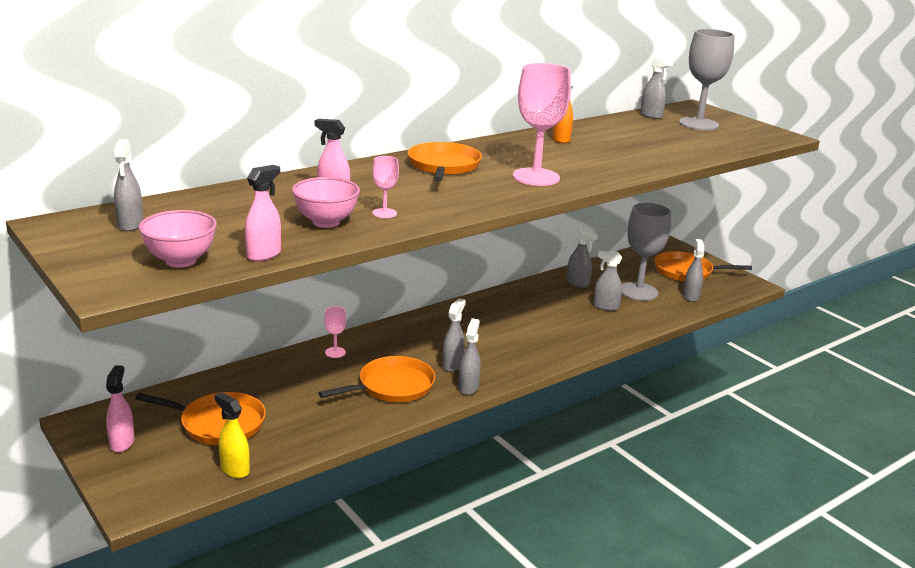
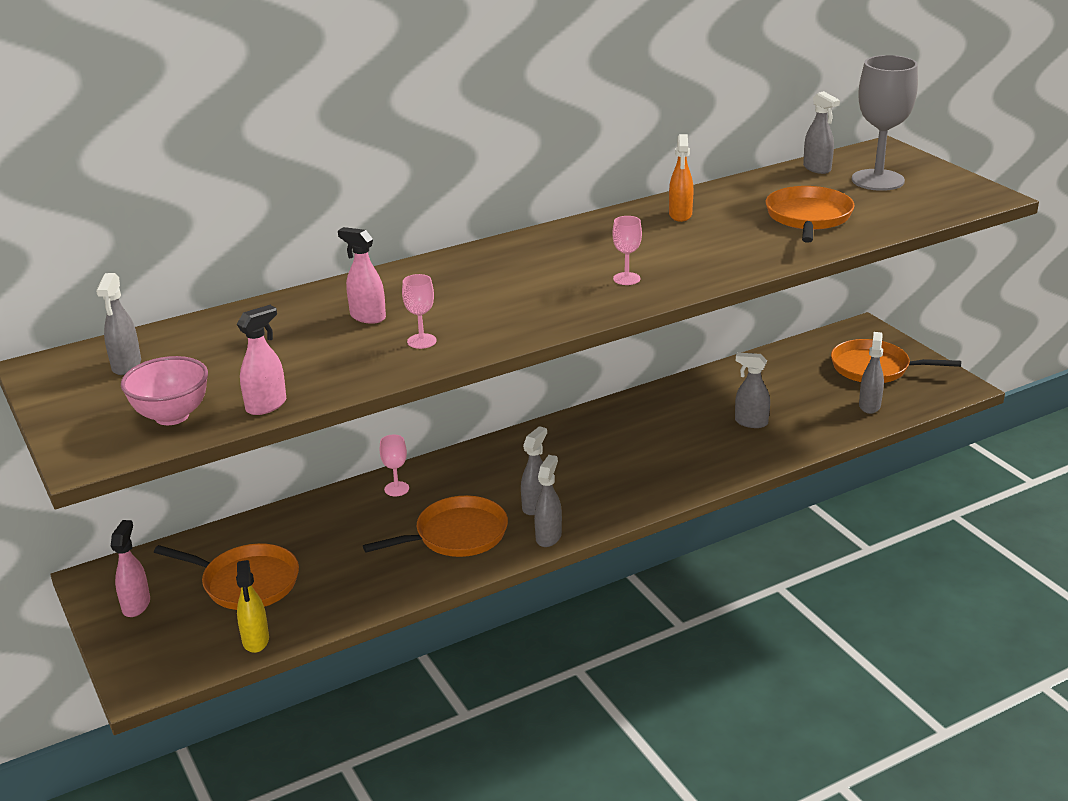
camera: 10 degrees right, 5 degrees up
yellow spray bottle [214,392,250,478] -> yellow spray bottle turned 150 degrees counterclockwise [236,560,269,653]
pink bowl [292,177,360,228] -> none
orange pan [408,142,482,181] -> orange pan moved to [766,186,855,243]
pink goblet [513,63,571,186] -> pink goblet [613,216,642,285], size x0.46
grey spray bottle [567,228,598,288] -> none
grey goblet [622,203,671,301] -> none

